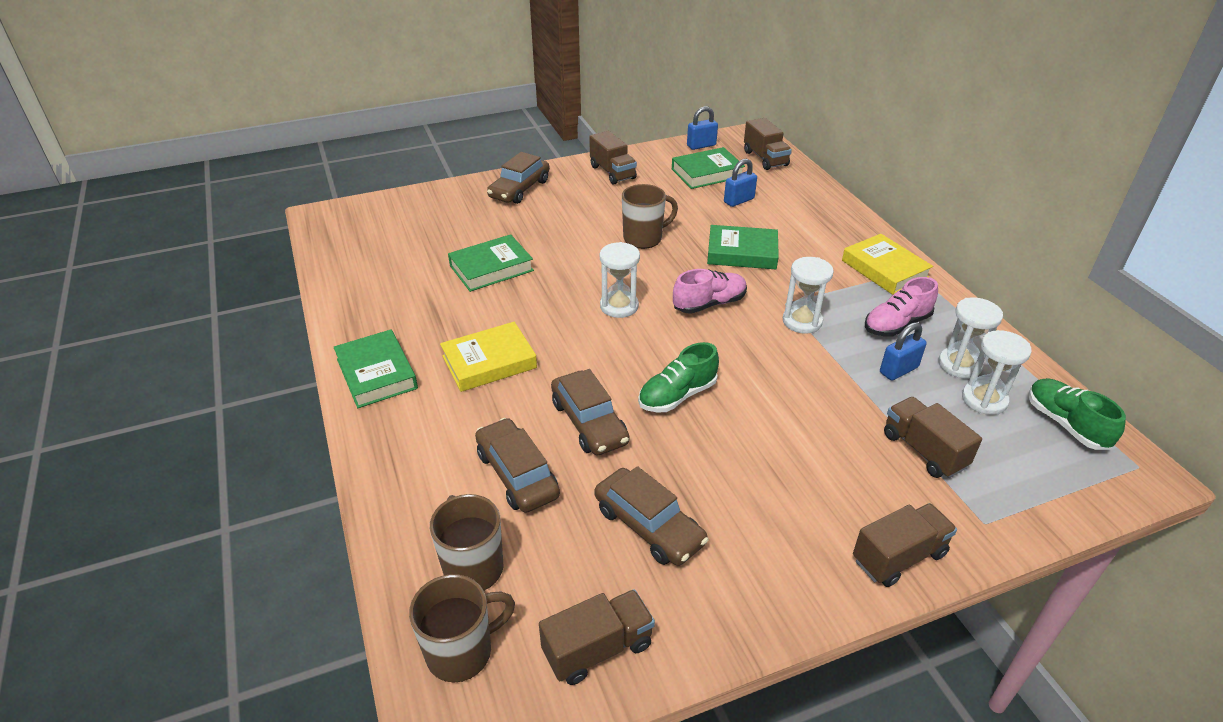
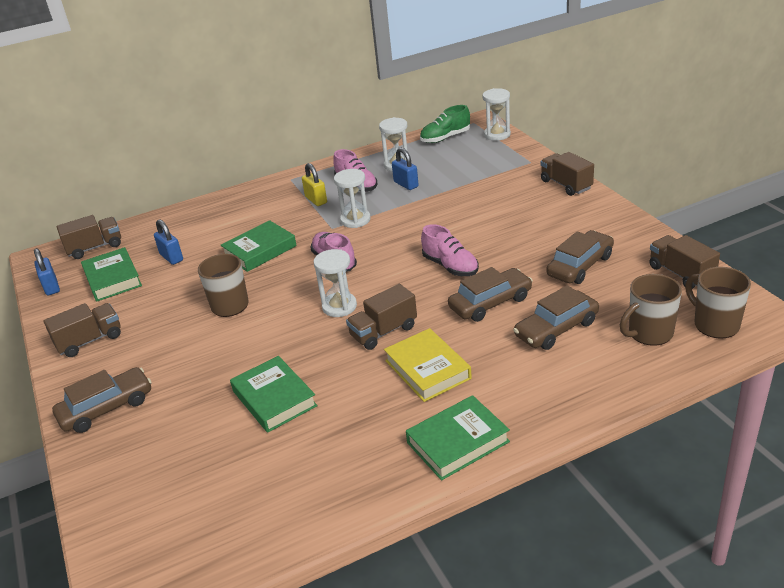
camera: 90 degrees left, 5 degrees down
brown car [487,152,550,204] -> brown car turned 60 degrees counterclockwise [52,367,152,433]
green shoe [638,342,719,412] -> pink shoe [421,224,479,276]
green book [707,225,779,269] -> green book turned 45 degrees clockwise [221,220,297,272]
yellow book [842,234,933,295] -> none
brown truck [884,397,982,478] -> brown truck moved to [346,284,417,350]
white hourglass [962,330,1032,415] -> white hourglass moved to [482,88,511,141]
none -> yellow padlock [302,163,327,206]

